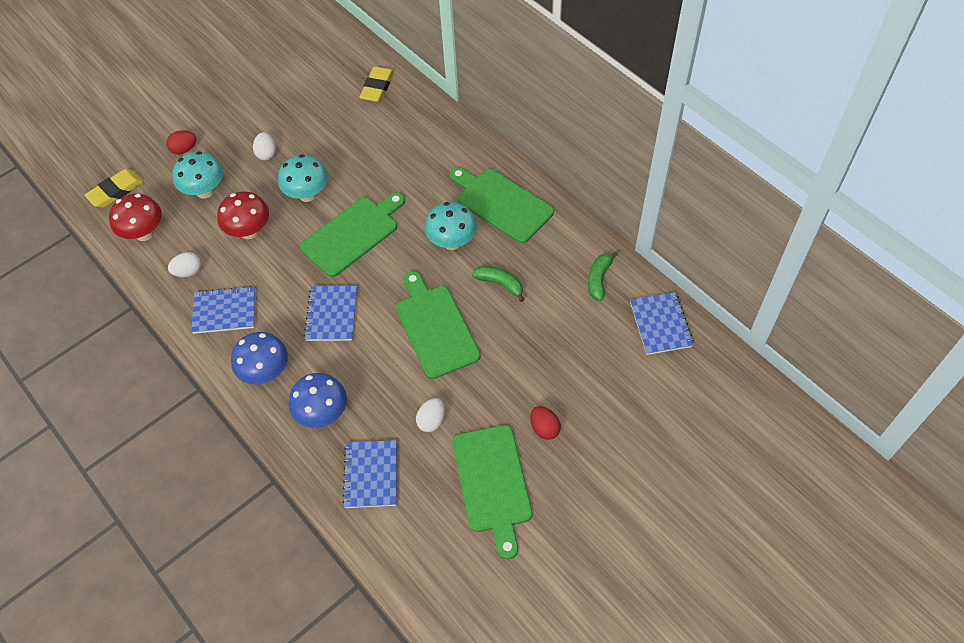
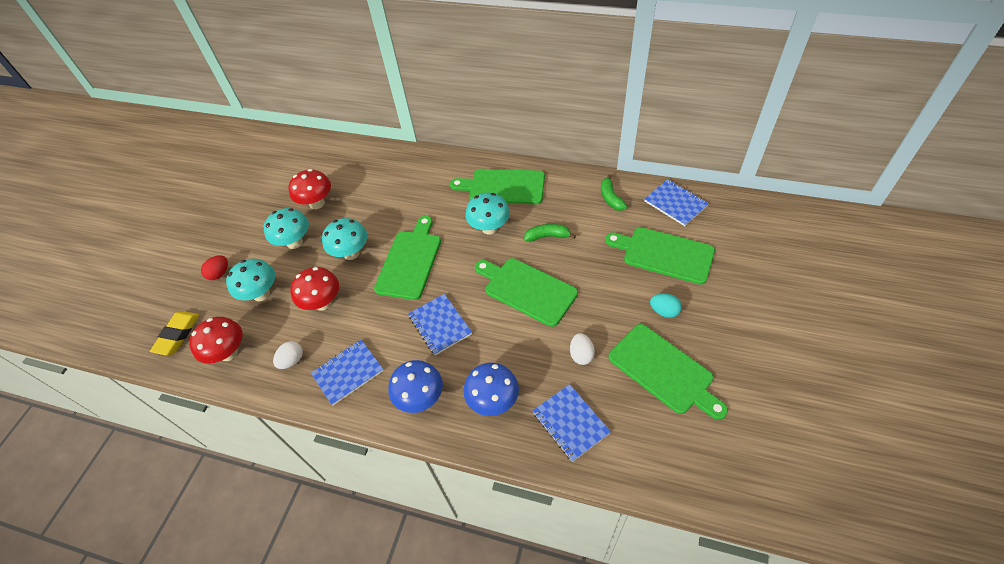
camera: 30 degrees left, 5 degrees down
white egg [253,132,276,161] -> turquoise mushroom [264,208,309,249]
yellow eraser [359,66,394,102] -> none
red egg [530,406,561,440] -> turquoise egg [650,293,682,318]
none -> red mushroom [289,169,331,209]
none -> green cutting board [605,227,715,285]

